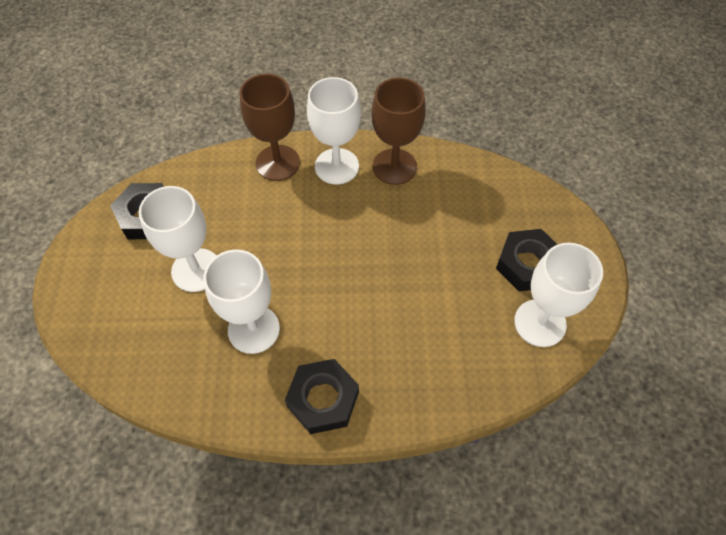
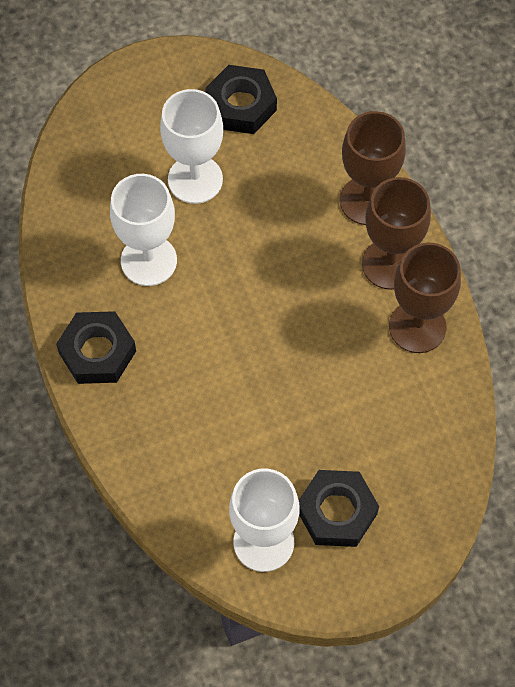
camera: 70 degrees right, 5 degrees up
white goblet [307,77,361,184] -> brown goblet [362,177,431,290]

